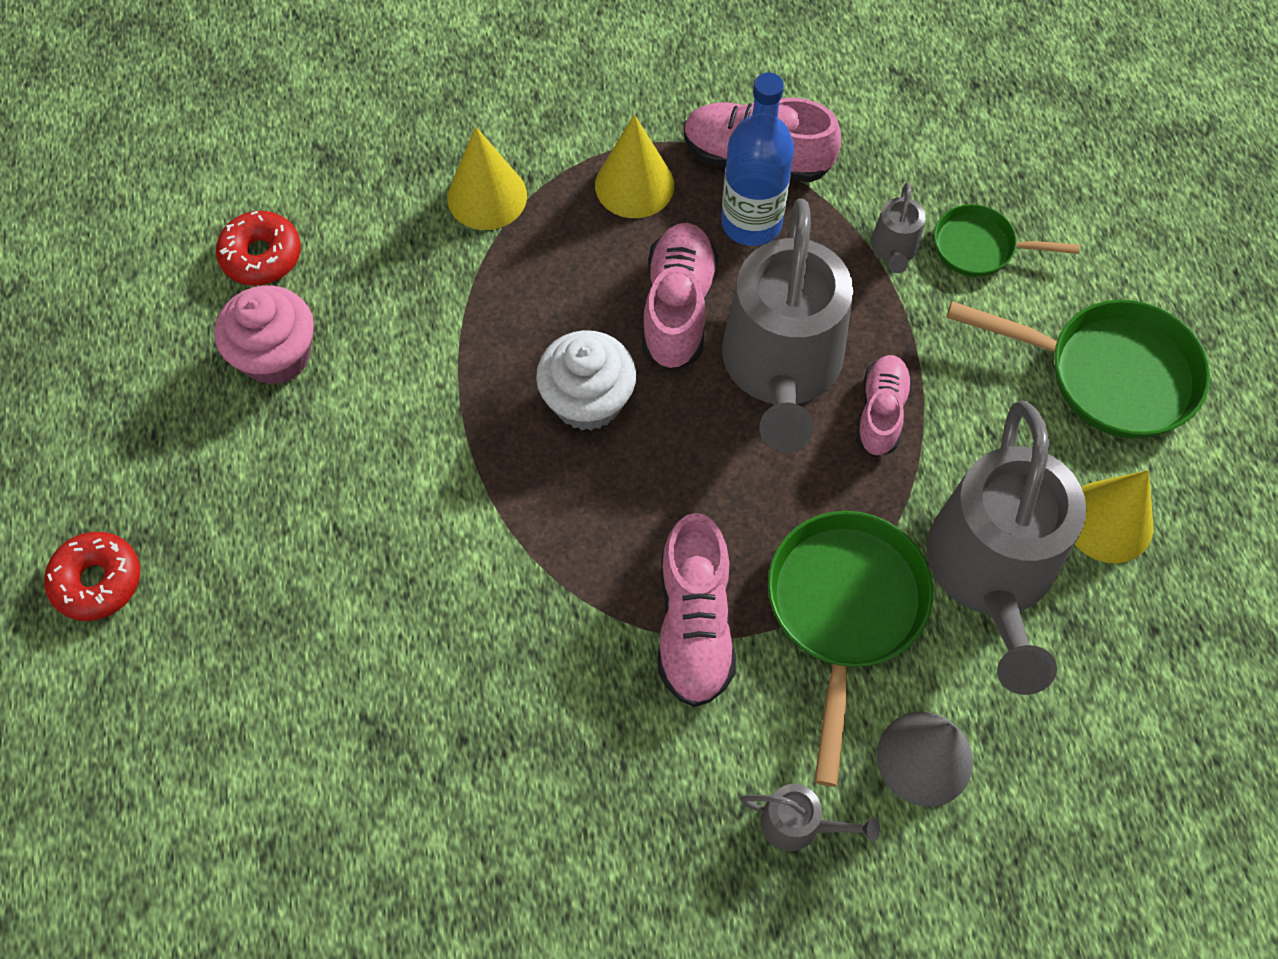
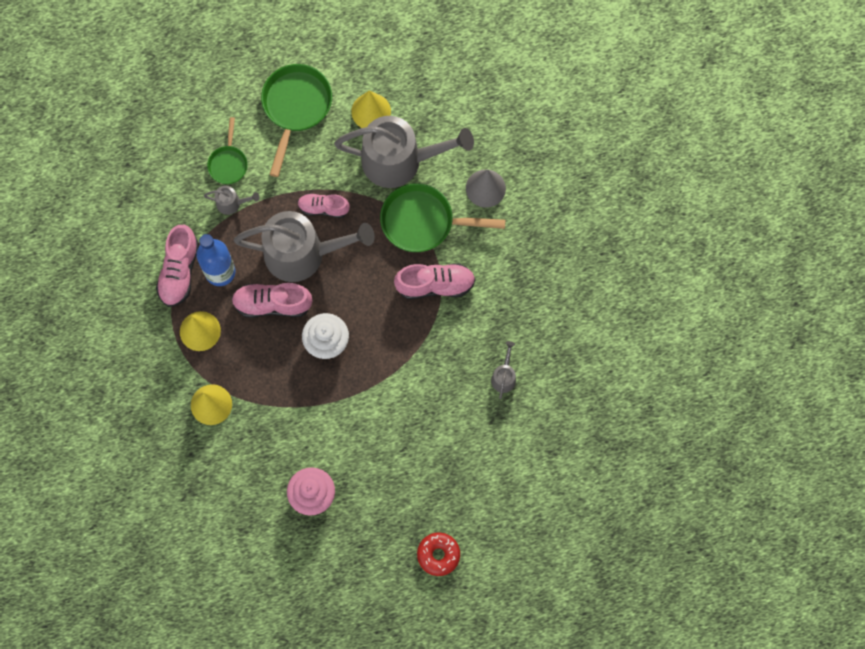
camera: 95 degrees left, 10 degrees up
red donut [216,211,301,286] -> none
grey watering can [740,784,880,851] -> grey watering can moved to [491,341,516,399]

